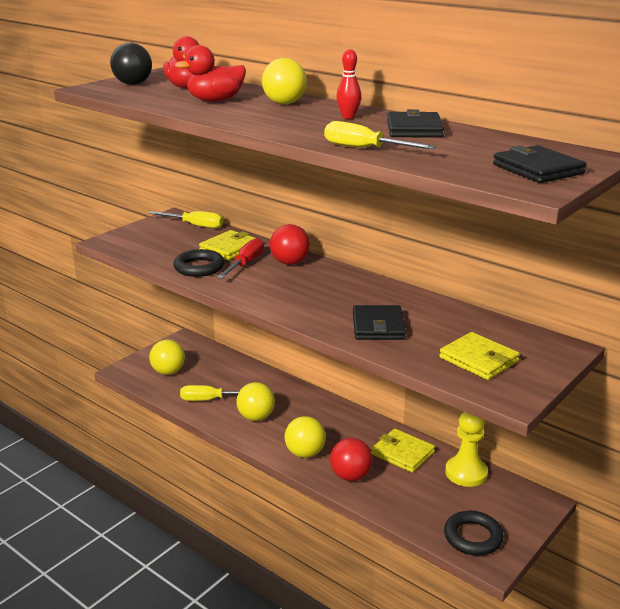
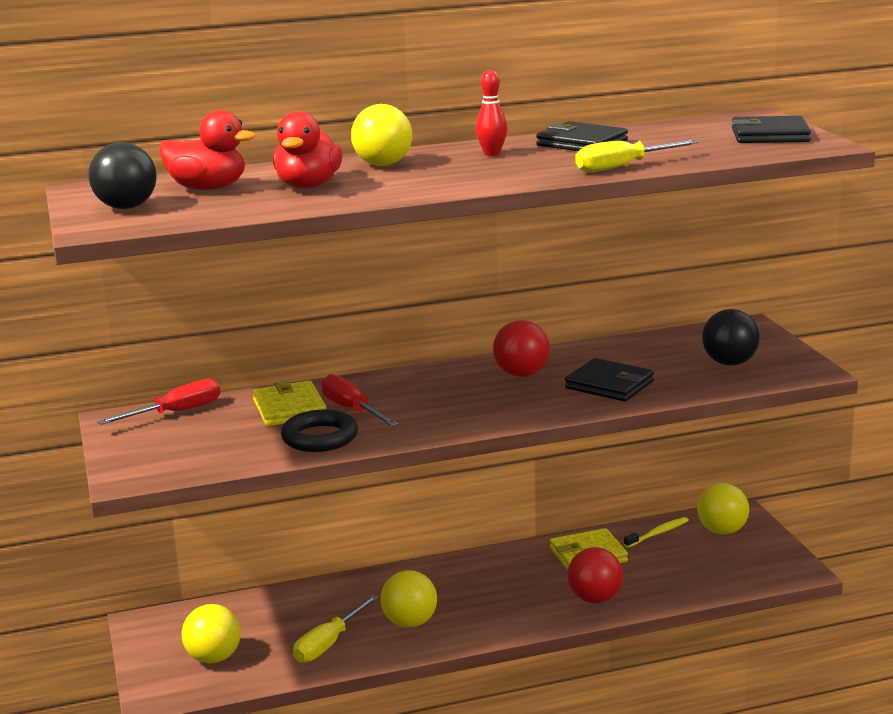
camera: 55 degrees left, 5 degrees down
yellow screwdriver [149,211,223,228] -> red screwdriver [97,379,221,425]
red ball [270,224,310,265] -> red ball moved to [493,320,550,377]
yellow ball [285,416,326,458] -> yellow ball moved to [697,483,749,535]
yellow wallet [439,332,520,380] -> black ball [702,309,760,365]
black ring [444,511,504,556] -> none
yellow pawn [445,412,488,487] -> yellow toothbrush [624,517,689,548]

